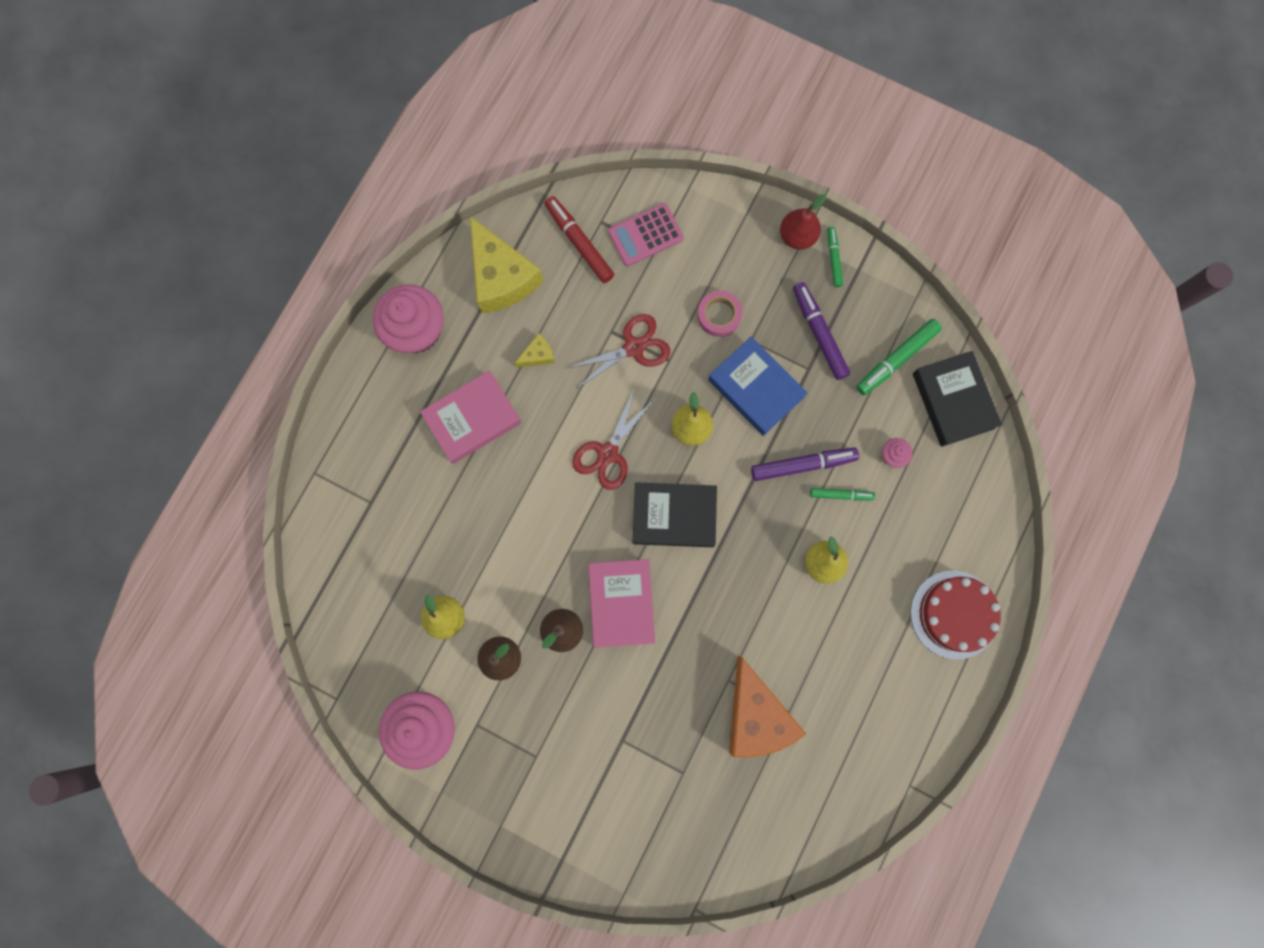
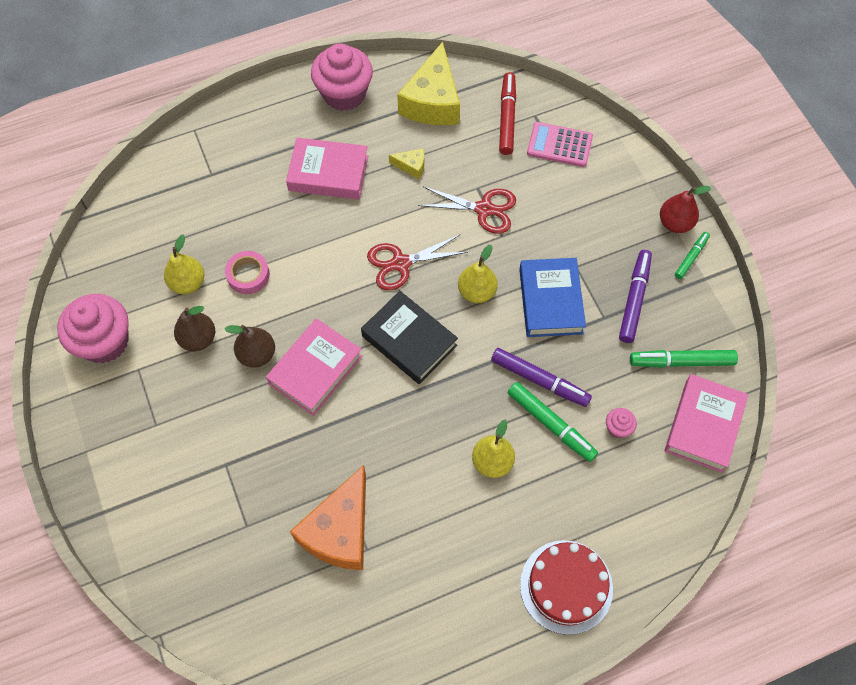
camera: 40 degrees right, 15 degrees down
pink tape [697,290,743,337] -> pink tape moved to [225,251,270,294]
green marker [810,488,875,501] -> green marker [507,382,598,462], size x1.68
black book [913,351,1002,447] -> pink book [665,374,749,473]

